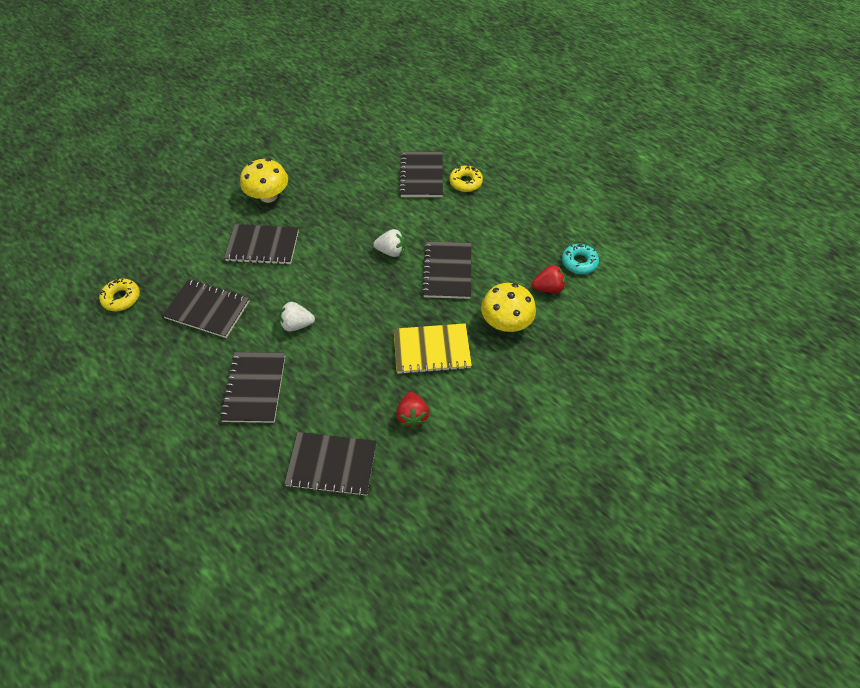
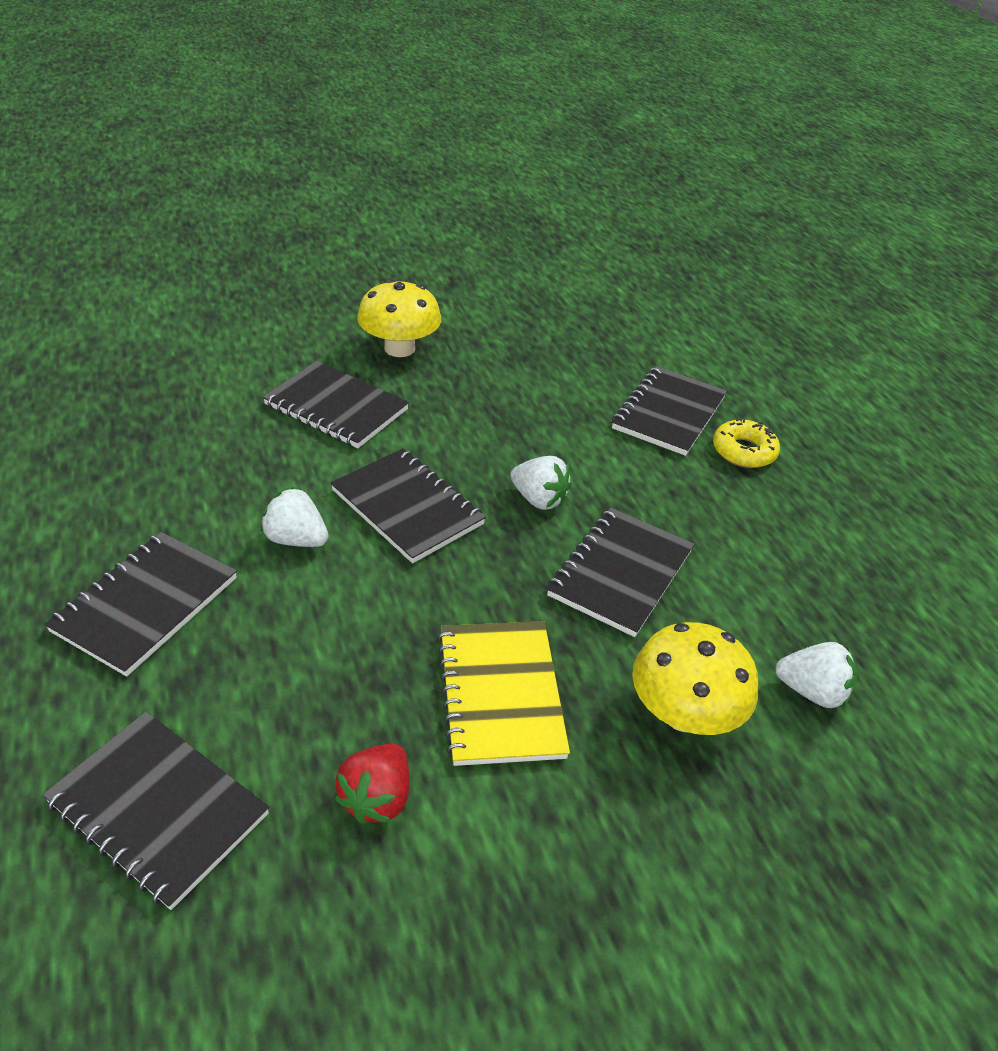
camera: 25 degrees right, 15 degrees down
yellow donut [99,279,140,311] -> none
black notebook [162,279,250,338] -> black notebook moved to [331,448,486,563]
yellow notebook [394,323,472,375] -> yellow notebook turned 60 degrees clockwise [437,621,570,766]
red strawberry [532,264,565,293] -> white strawberry [775,642,857,708]
turquoise donut [562,244,599,274] -> none

